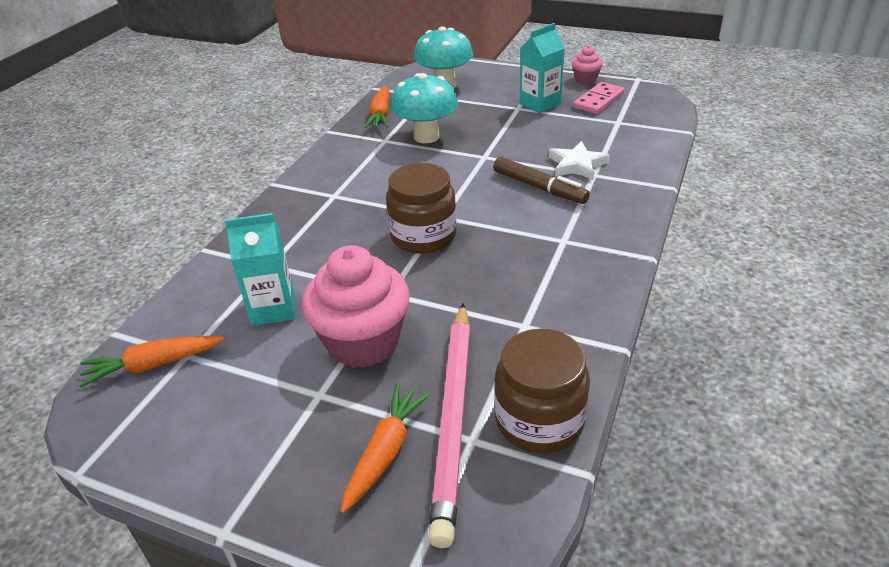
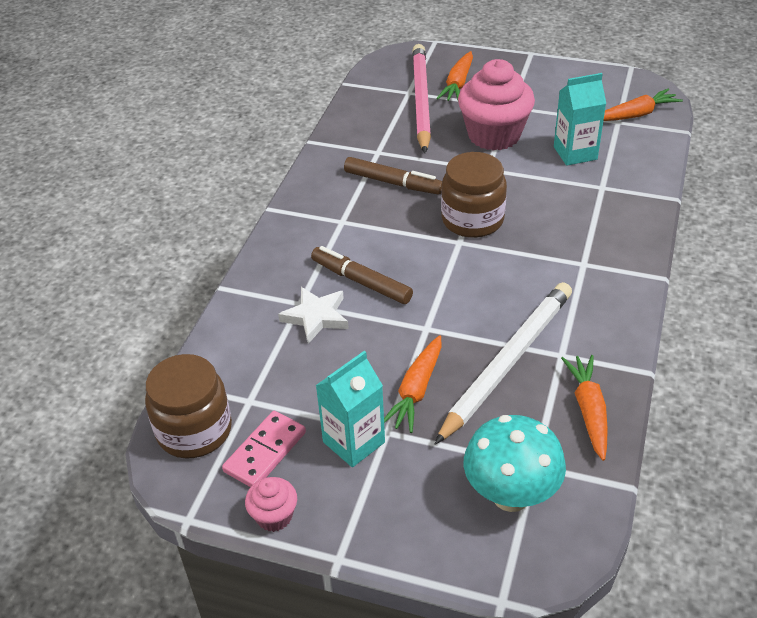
camera: 175 degrees right, 5 degrees up
turquoise mushroom [391,73,458,143] -> white pencil [434,282,572,445]
brown jar [494,329,590,453] -> brown jar moved to [145,354,232,459]
none -> brown marker [344,157,442,195]
none -> orange carrot [384,335,442,433]

